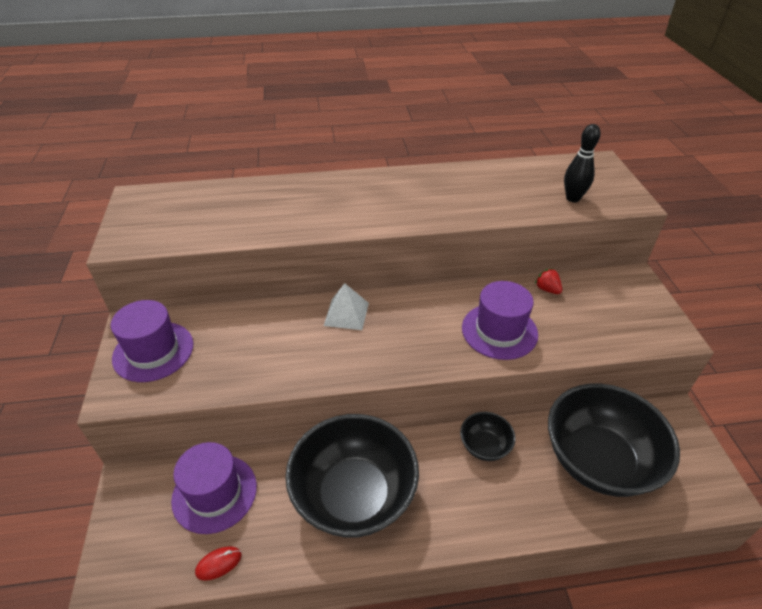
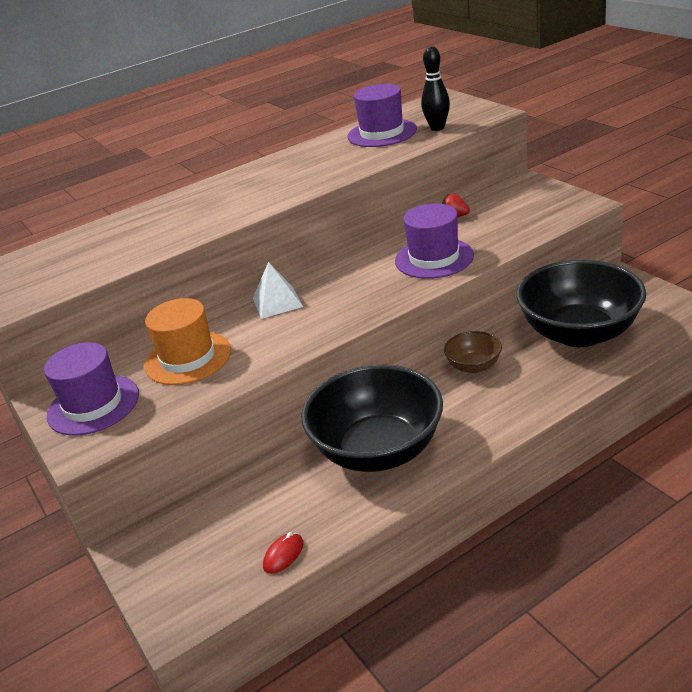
camera: 20 degrees left, 10 degrees down
purple hat [171,442,257,534] -> purple hat moved to [348,84,417,147]
black bowl [460,412,516,461] -> brown bowl [444,331,502,373]
none -> orange hat [144,298,231,385]

